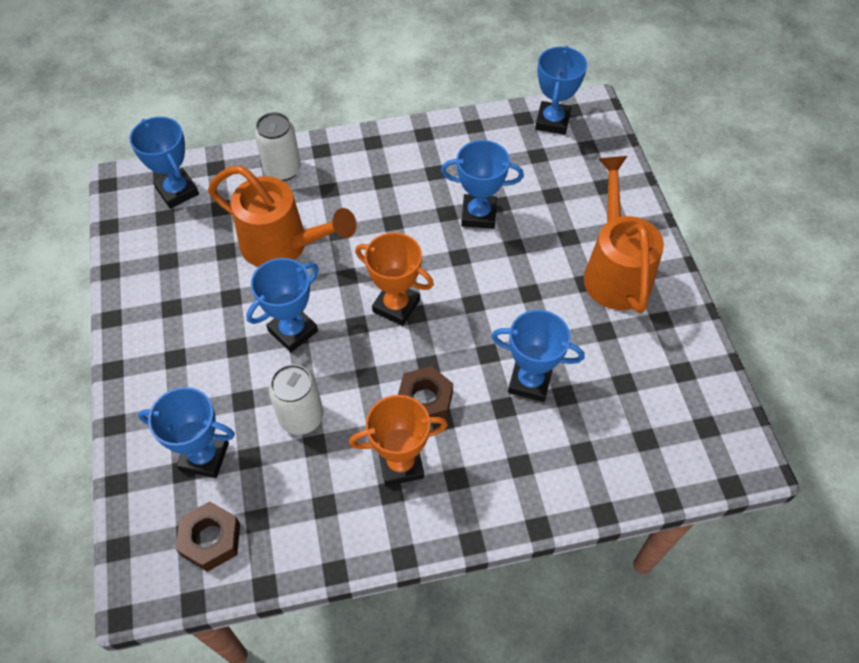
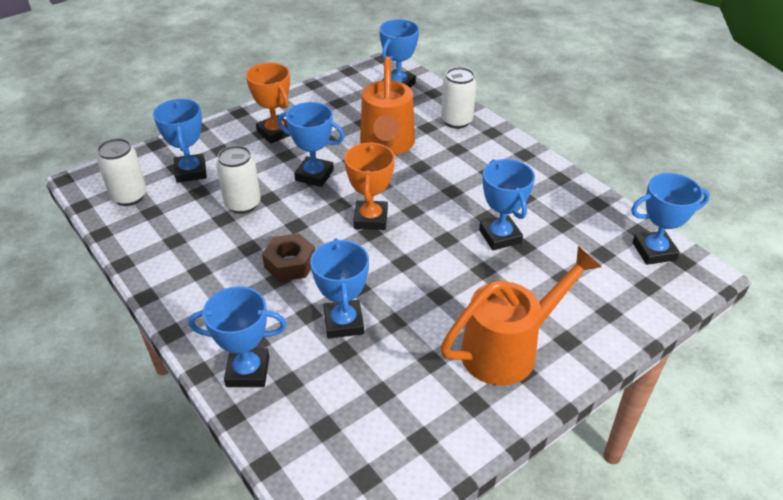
camera: 65 degrees right, 15 degrees down
brown nut [176,501,240,572] -> white can [97,138,147,206]
orange trophy [349,395,448,486] -> orange trophy moved to [246,63,290,144]
none -> blue trophy [189,286,287,387]

